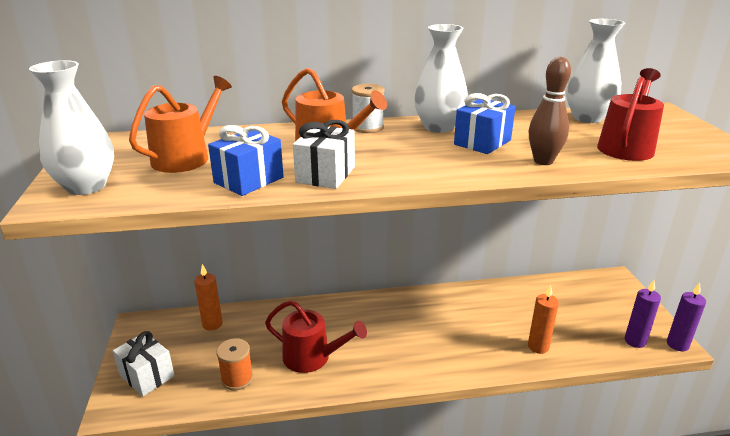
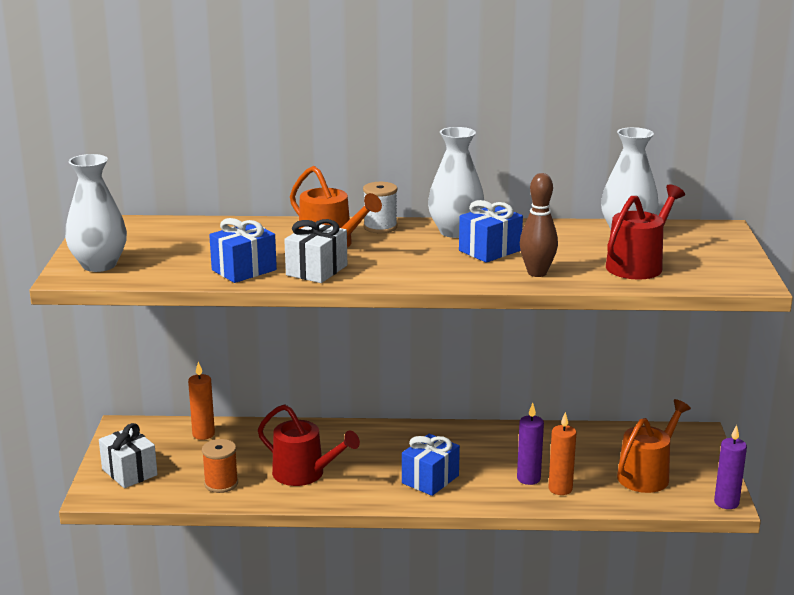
camera: 10 degrees right, 5 degrees down
orange watering can [129,76,232,173] -> orange watering can moved to [617,399,691,493]
purple candle [625,280,661,348] -> purple candle moved to [517,403,544,485]
none -> blue gift [402,434,460,496]

